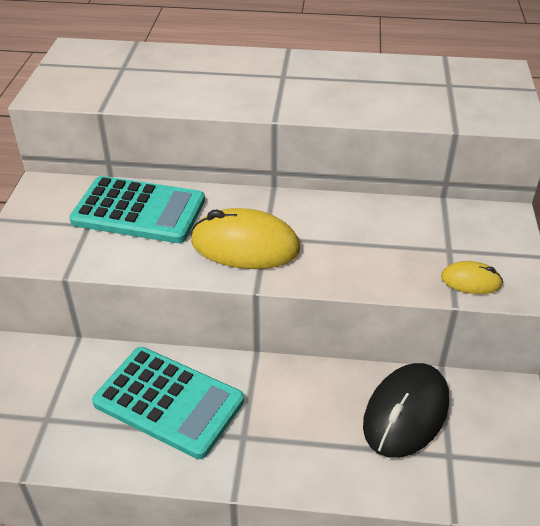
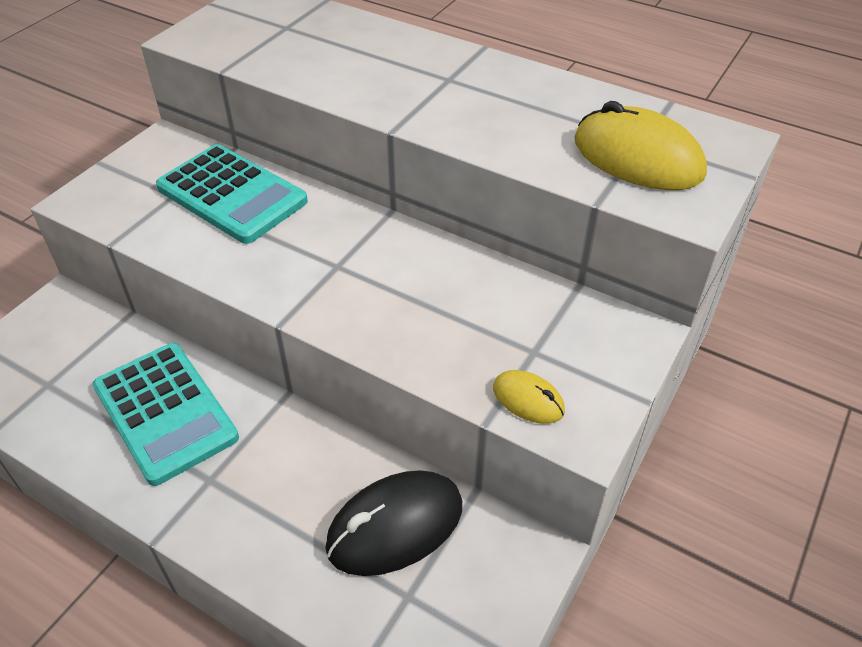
camera: 25 degrees right, 5 degrees up
yellow mouse [191,208,300,269] -> yellow mouse moved to [575,101,707,190]

